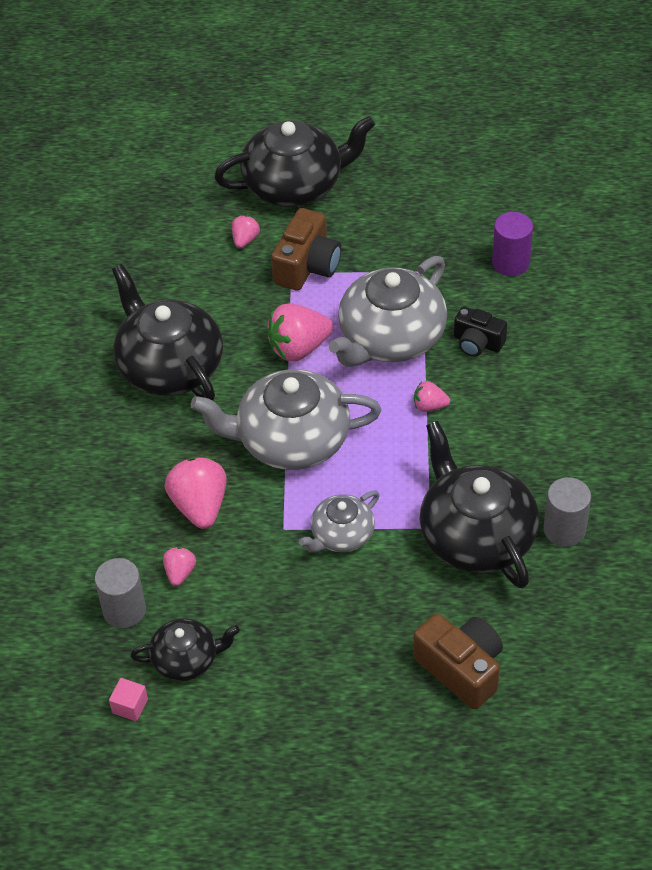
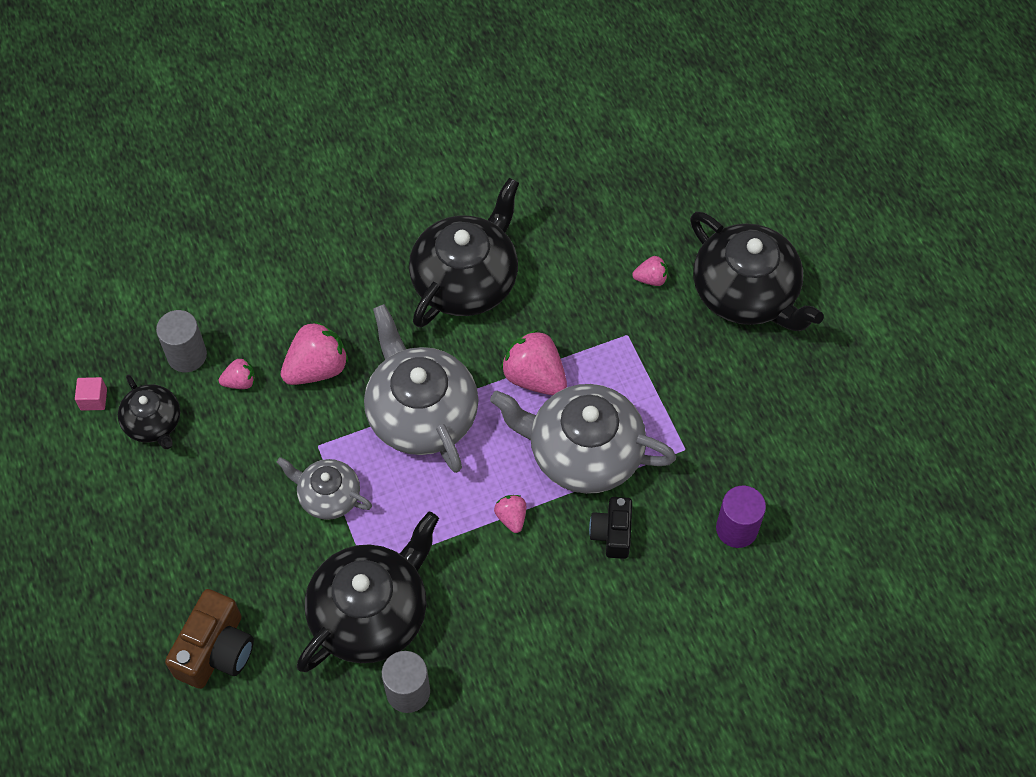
camera: 65 degrees right, 10 degrees up
brown camera [271,208,341,291] -> none

